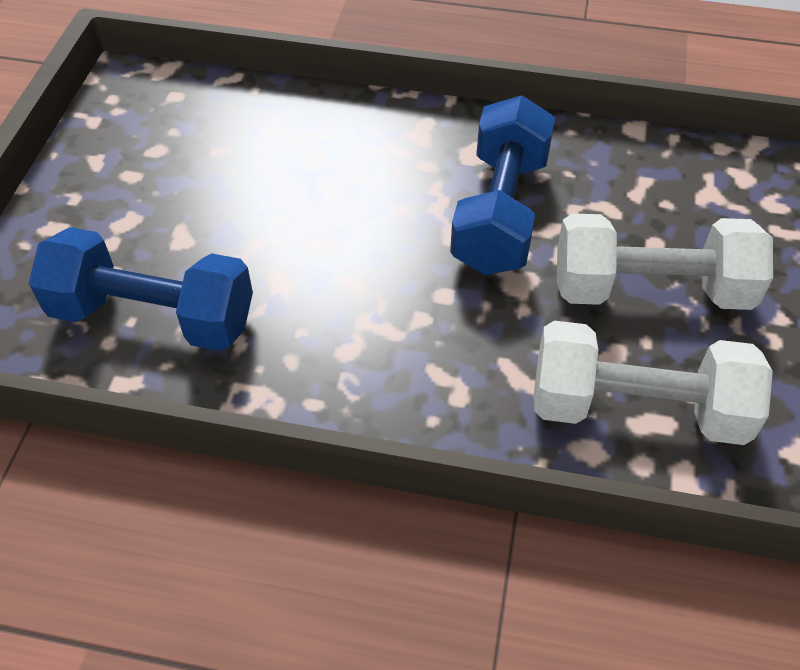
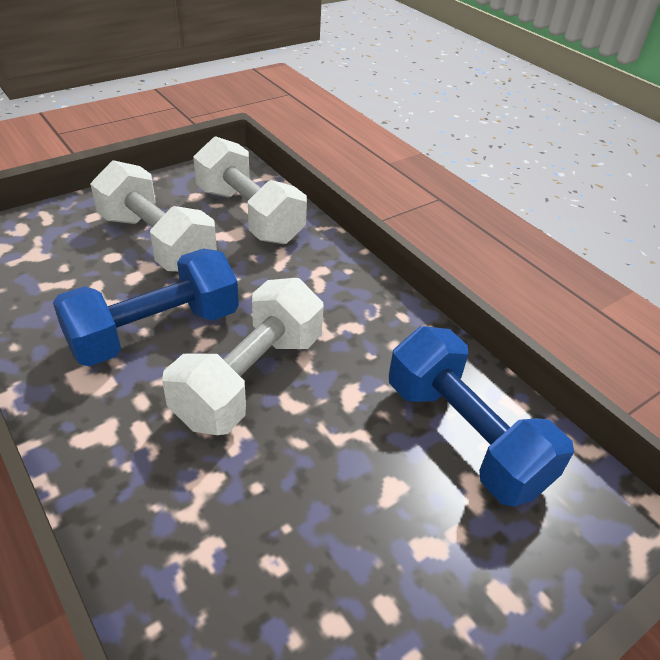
camera: 140 degrees left, 10 degrees down
none -> white dumbbell [162,278,324,435]

